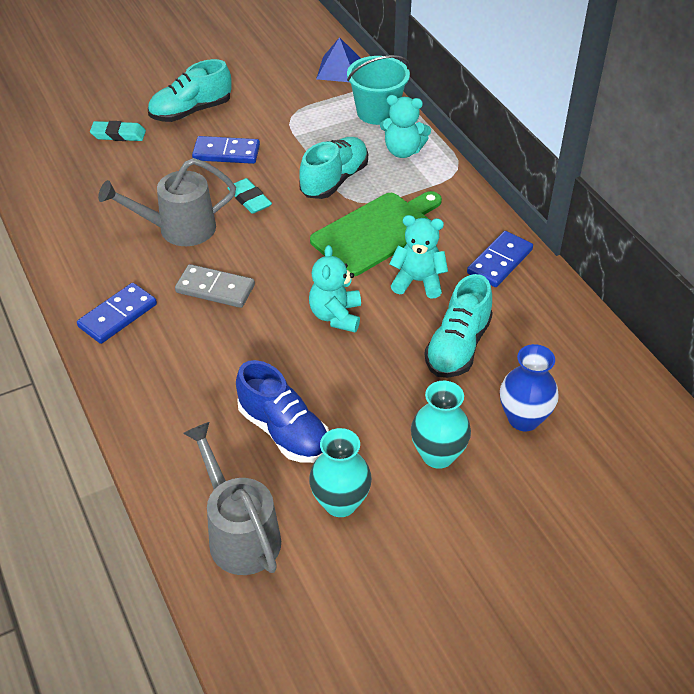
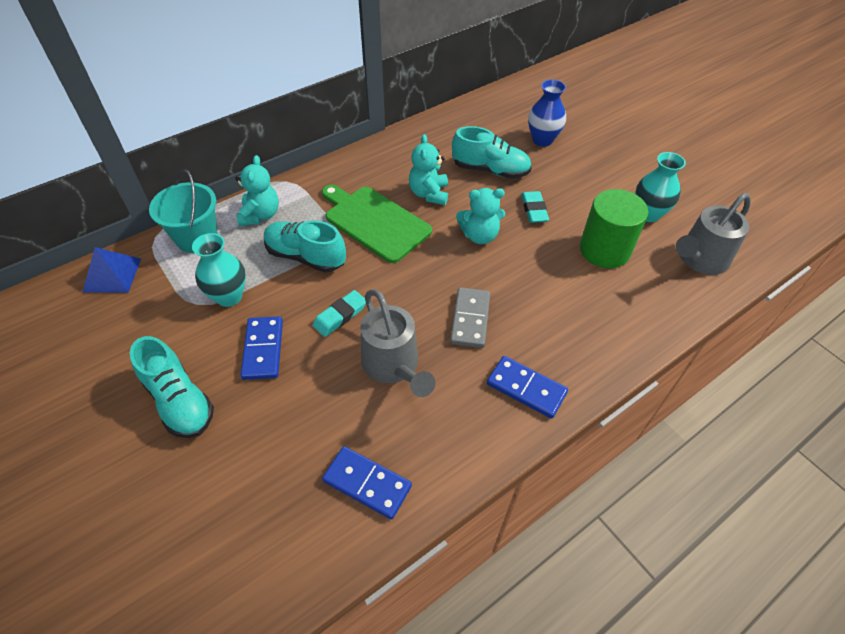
camera: 100 degrees left, 5 degrees up
turquoise eraser [90,121,146,141] -> turquoise eraser moved to [521,191,549,223]
blue shoe [236,360,329,463] -> green cylinder [580,189,648,268]
turquoise vase [411,381,471,469] -> turquoise vase moved to [192,233,246,307]
blue domino [467,231,533,287] -> blue domino moved to [322,446,412,519]

